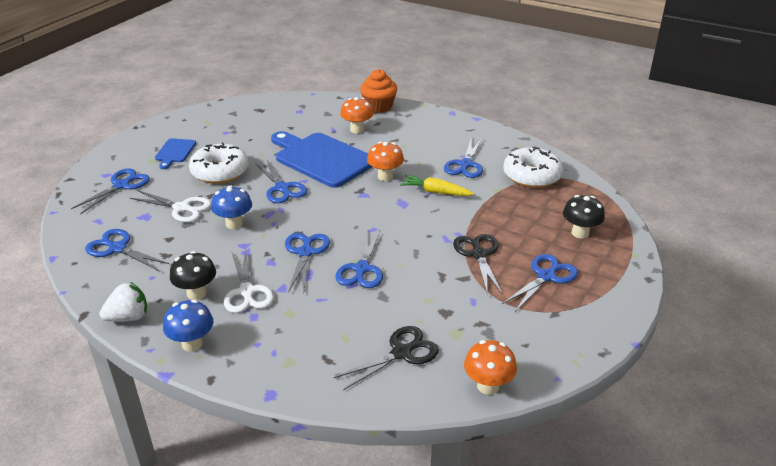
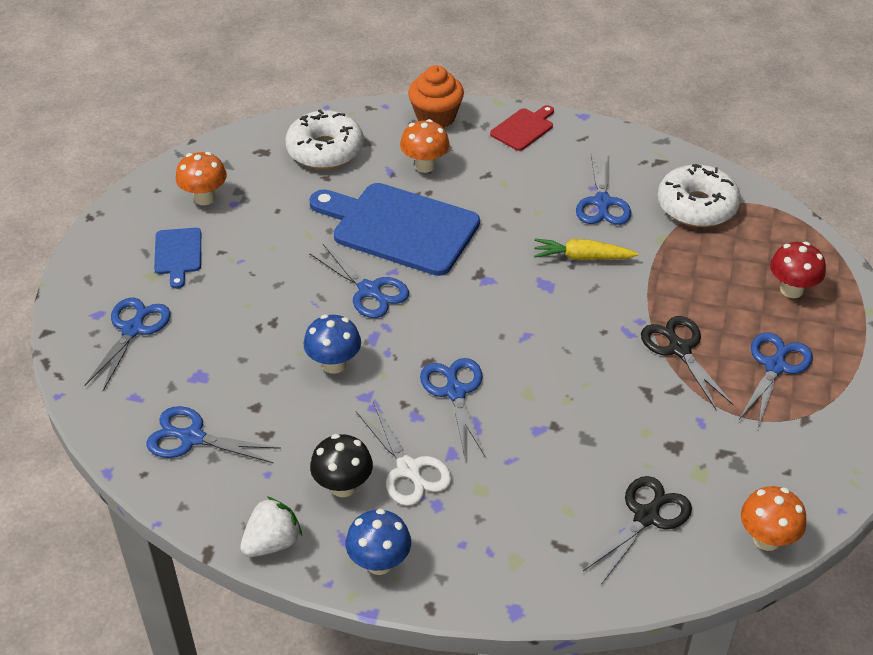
camera: 15 degrees left, 10 degrees up
white scissors [130,190,212,222] -> none
white donut [189,142,249,184] -> white donut moved to [285,110,364,169]
blue scissors [335,229,383,288] -> none
orange mushroom [367,142,404,181] -> orange mushroom moved to [175,152,227,205]
black mushroom [563,195,605,238] -> red mushroom [770,242,826,298]
none -> red cutting board [490,105,554,151]

